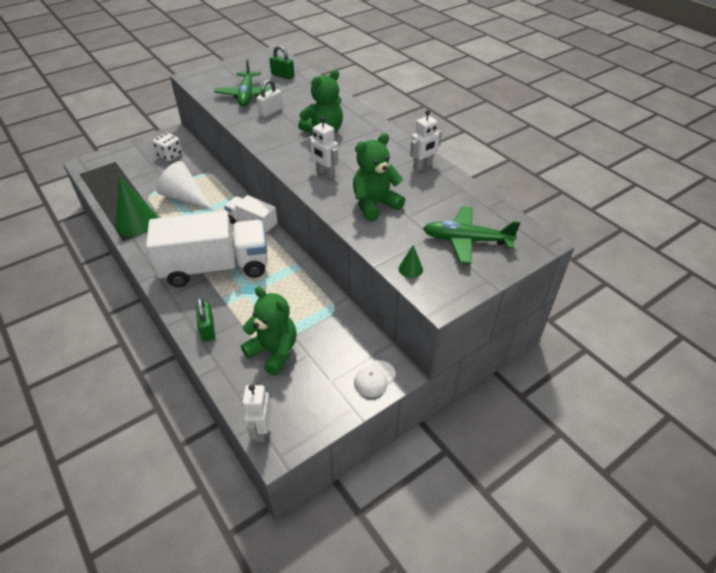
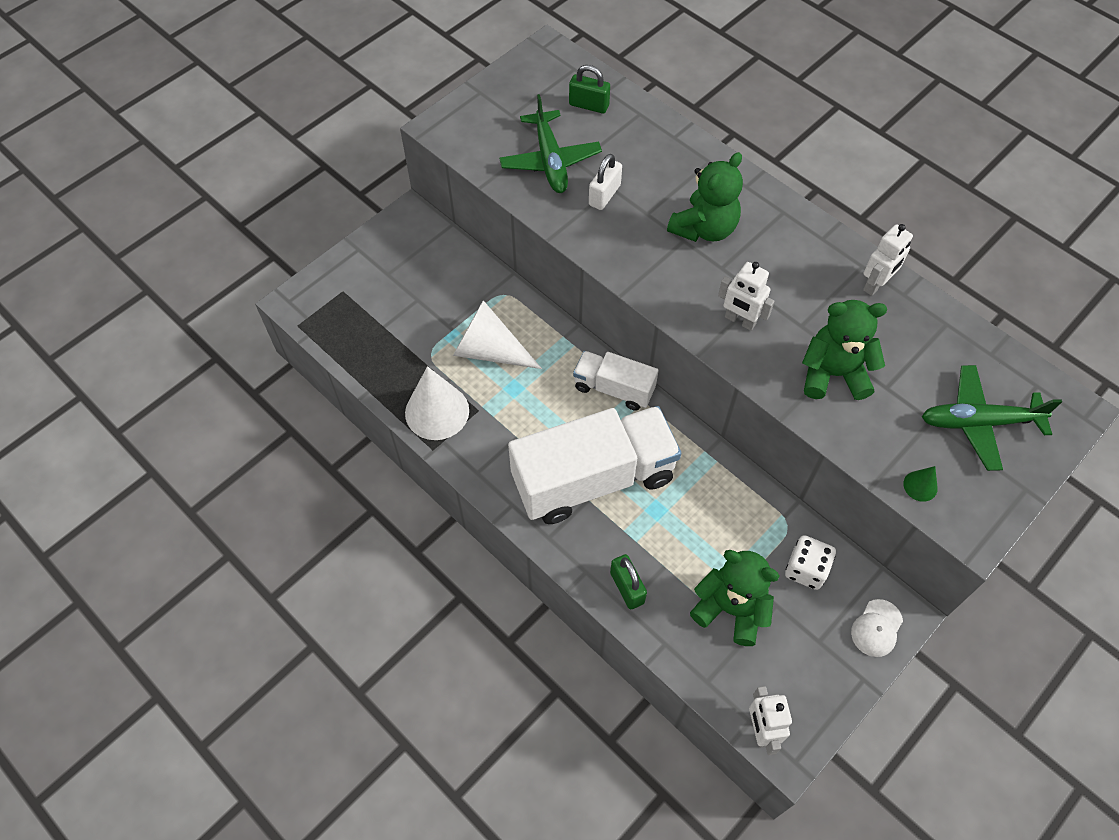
camera: 10 degrees left, 15 degrees up
green cone [115,176,158,236] -> white cone [405,366,469,440]
white dice [153,133,182,161] -> white dice moved to [785,535,836,590]
green teddy bear [353,133,405,222] -> green teddy bear turned 45 degrees clockwise [802,300,887,400]

